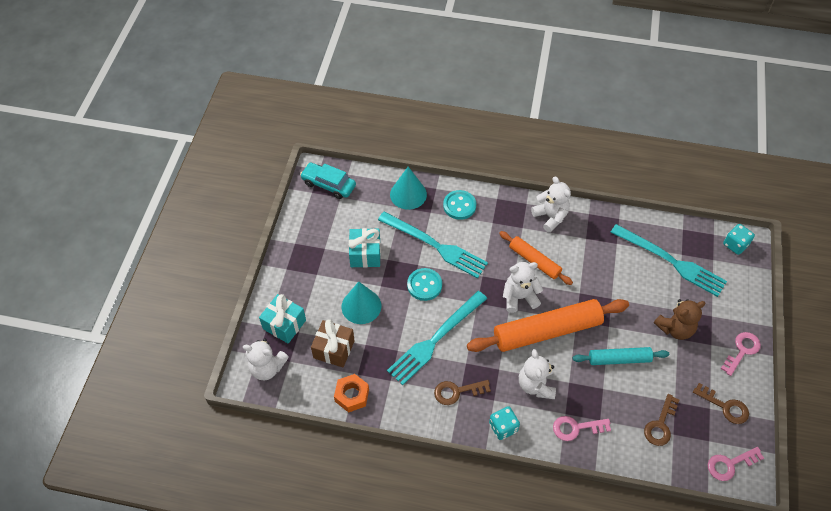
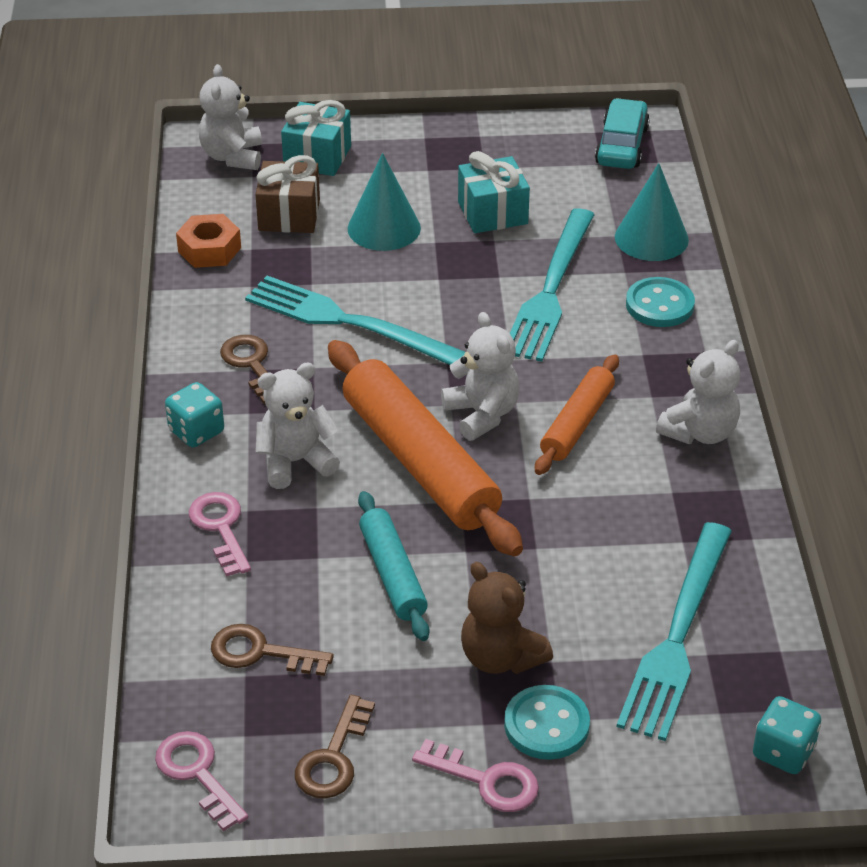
camera: 75 degrees right, 15 degrees down
turquoise button [407,268,442,301] -> turquoise button moved to [504,685,590,760]

